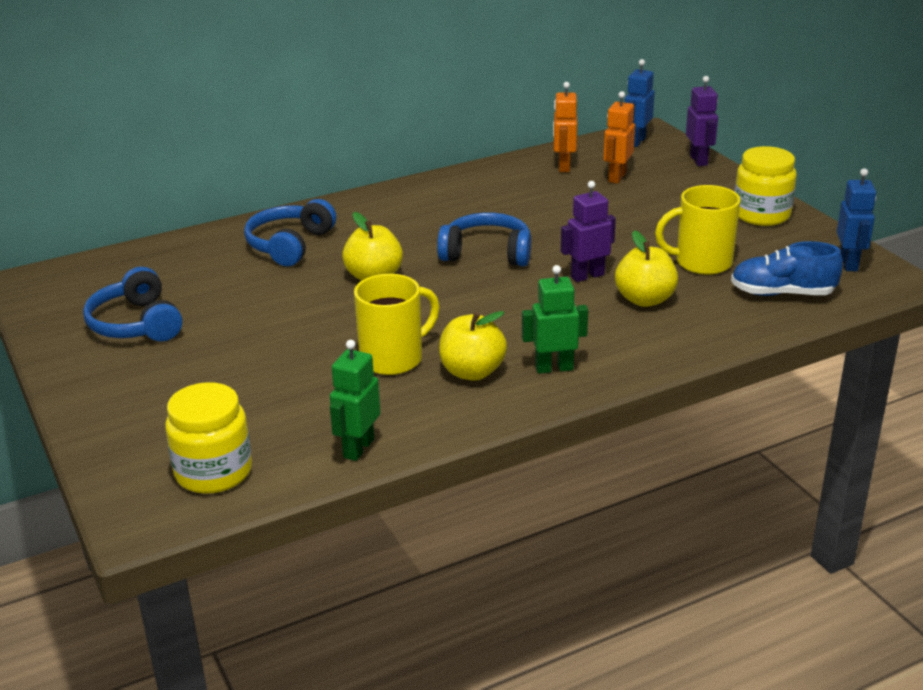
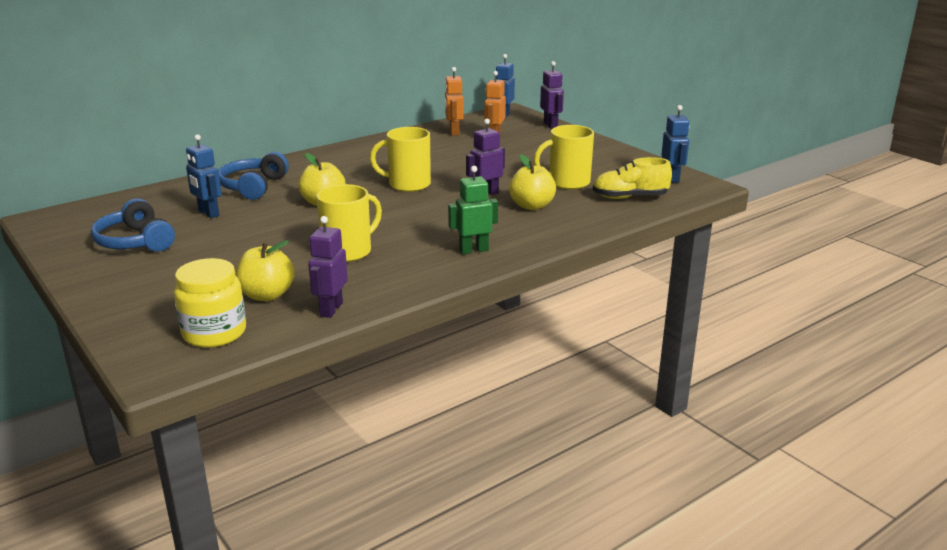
camera: 10 degrees left, 5 degrees down
green robot [330,340,381,461] -> purple robot [308,216,348,318]
blue headphones [437,213,531,266] -> yellow mug [370,127,431,192]
yellow apple [439,311,507,381] -> yellow apple moved to [236,240,295,301]
blue shoe [731,241,843,296] -> yellow shoe [593,157,672,199]
yellow jar [735,146,797,226] -> none
none -> blue robot [186,134,222,218]

